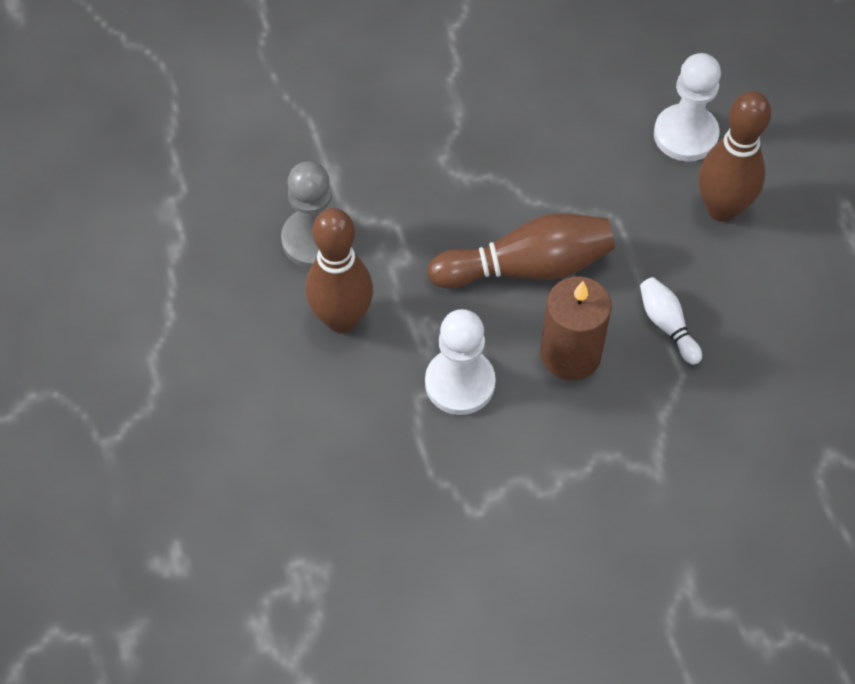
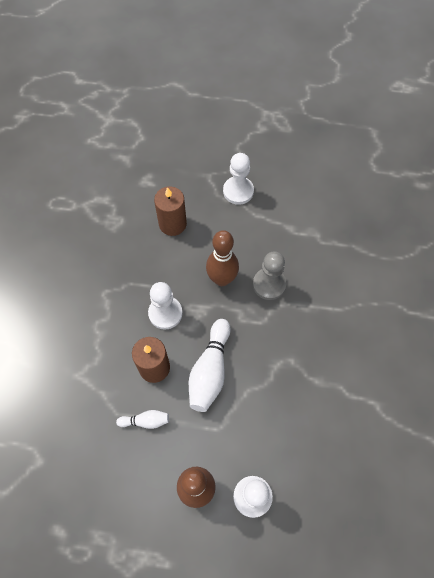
camera: 115 degrees right, 5 degrees up
brown bowling pin [427,213,615,289] -> white bowling pin [189,319,231,412]
none -> brown candle [154,186,187,236]
none -> white pawn [223,153,254,205]

